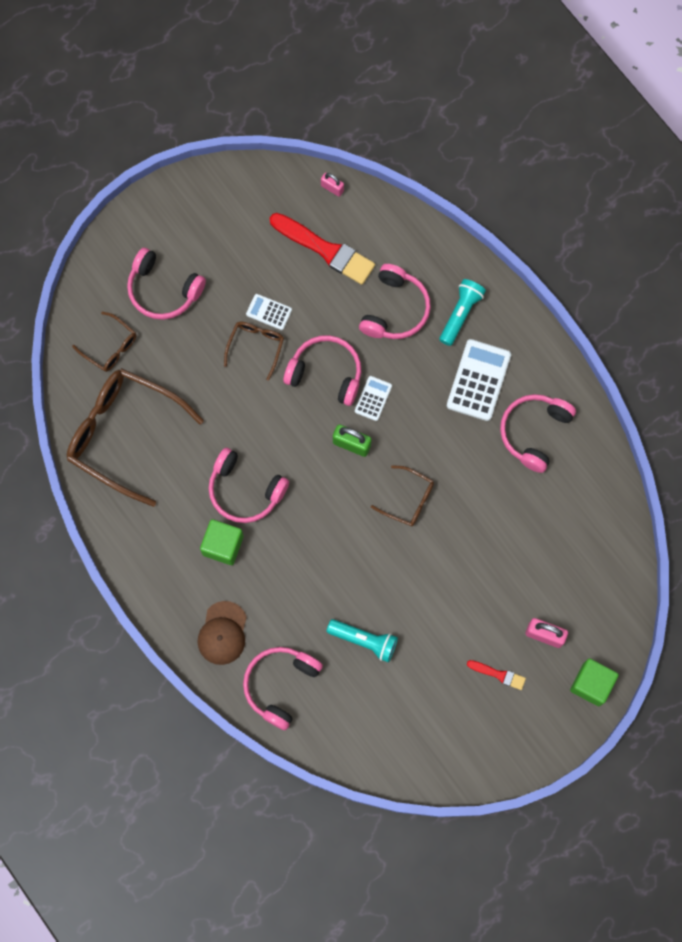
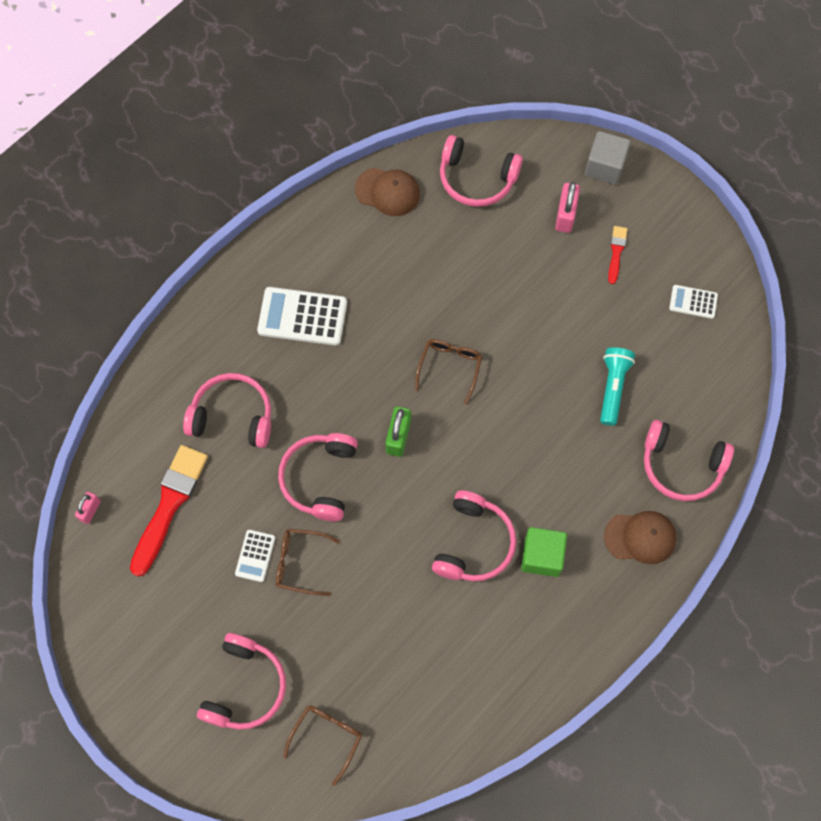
camera: 100 degrees left, 5 degrees down
brown glasses [67,368,204,507] -> none
white calculator [355,376,392,421] -> white calculator moved to [669,285,718,319]
turquoise flashlight [439,279,486,346] -> none
pink headphones [500,394,576,473] -> pink headphones moved to [440,135,523,207]
green cube [570,658,619,706] -> grey cube [585,131,631,185]
none -> brown cap [355,168,420,216]

